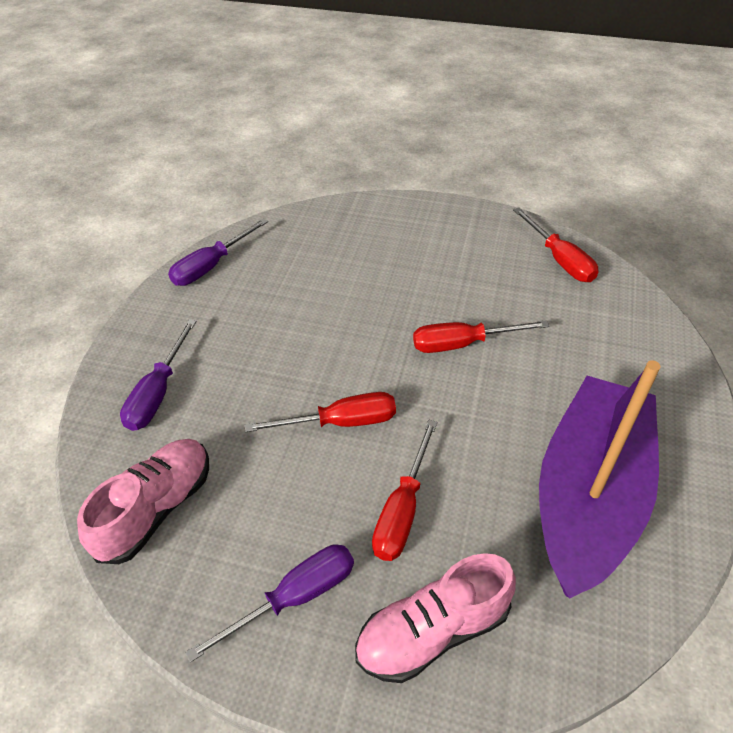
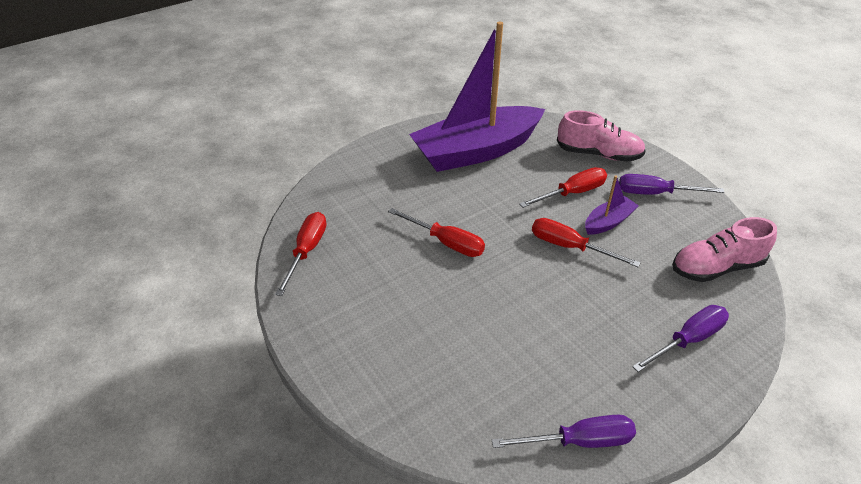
camera: 140 degrees left, 5 degrees down
none -> purple boat [585,175,639,235]

